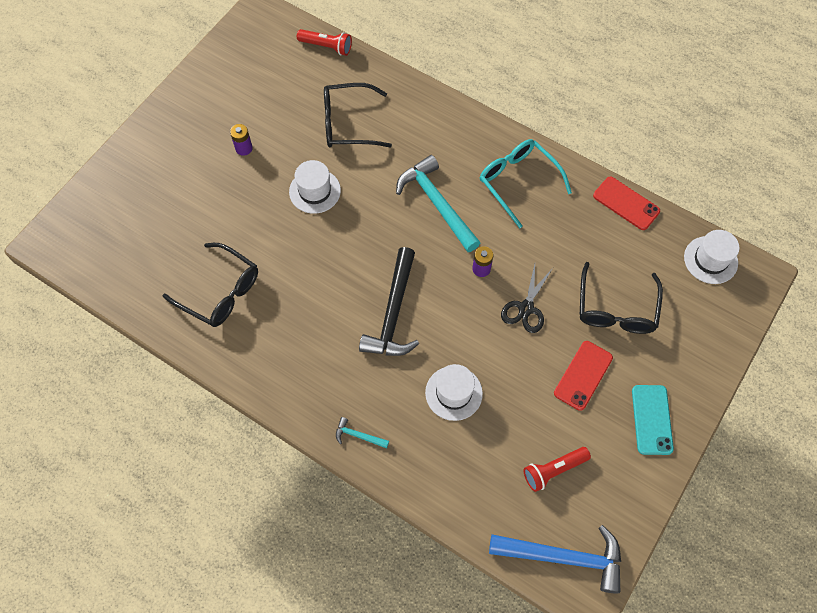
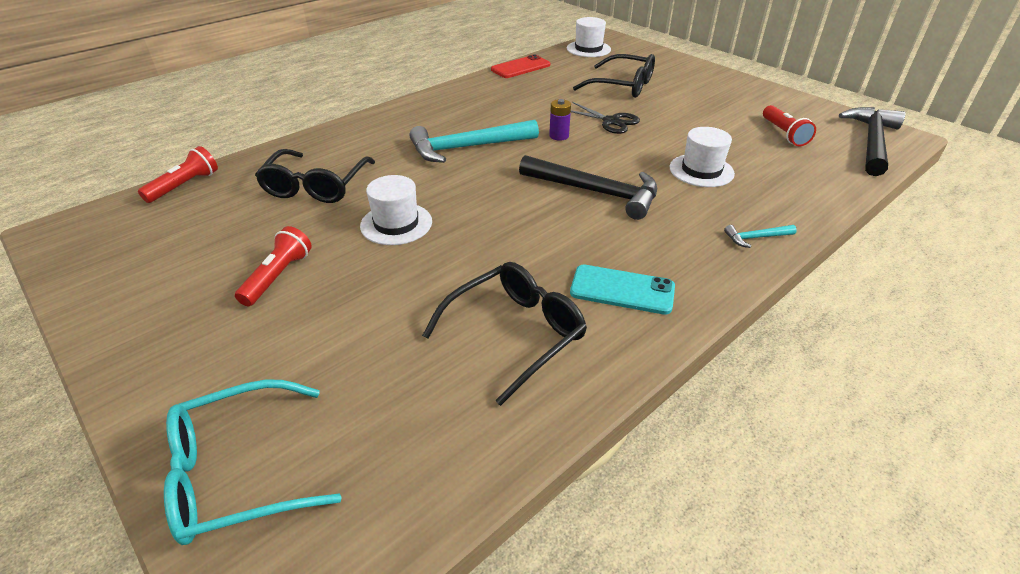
camera: 75 degrees left, 25 degrees down
purple battery [230,124,253,156] -> red flashlight [235,226,312,306]
turquoise hammer [336,417,389,448] -> turquoise hammer turned 45 degrees clockwise [724,225,797,248]
turquoise glasses [480,139,572,228] -> turquoise glasses moved to [164,379,342,545]
blue hammer [489,525,621,594] -> black hammer [839,107,906,176]
red phone [554,341,613,411] -> none
turquoise phone [632,385,674,455] -> turquoise phone moved to [570,265,675,315]

